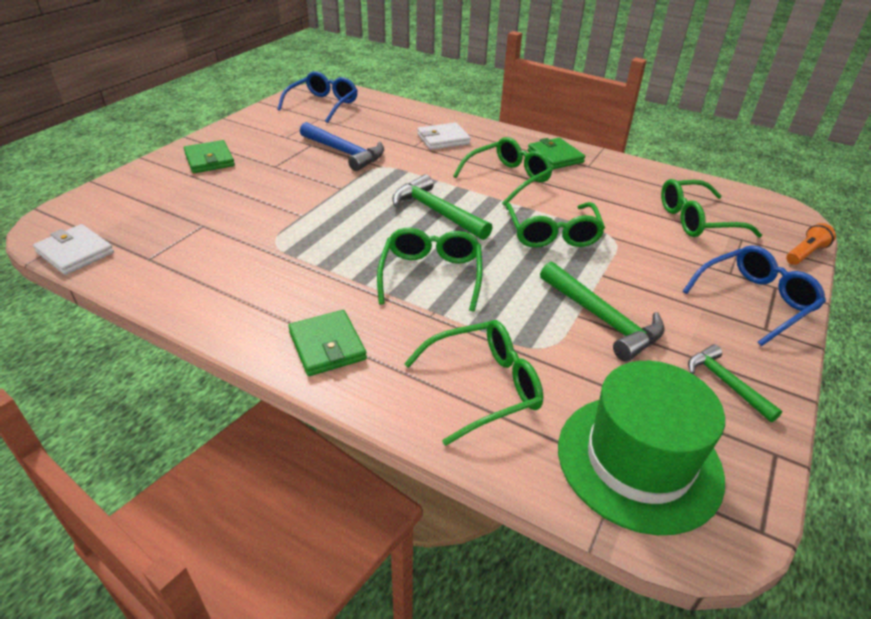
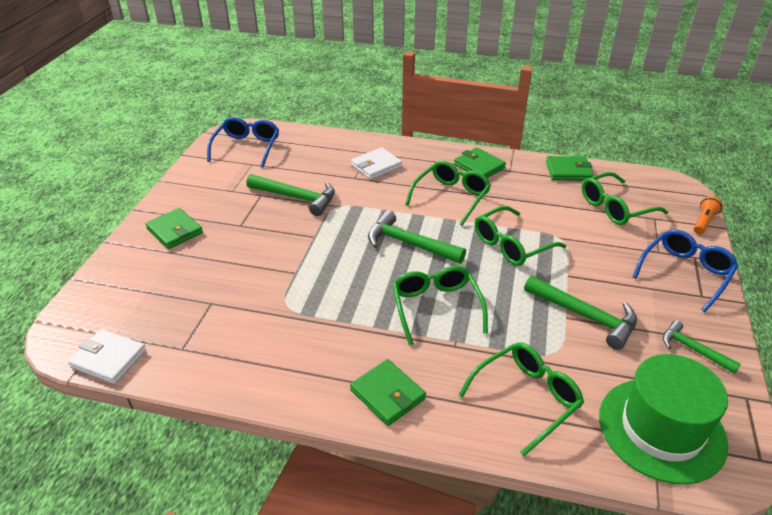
camera: 15 degrees left, 0 degrees up
blue hammer [300,122,384,171] -> green hammer [246,174,335,216]
green glasses [506,202,605,248] -> green glasses turned 75 degrees clockwise [475,206,566,266]
none -> green wallet [546,156,593,181]

